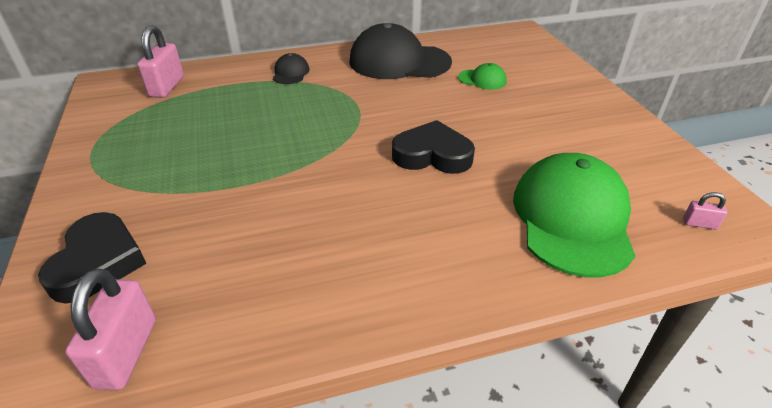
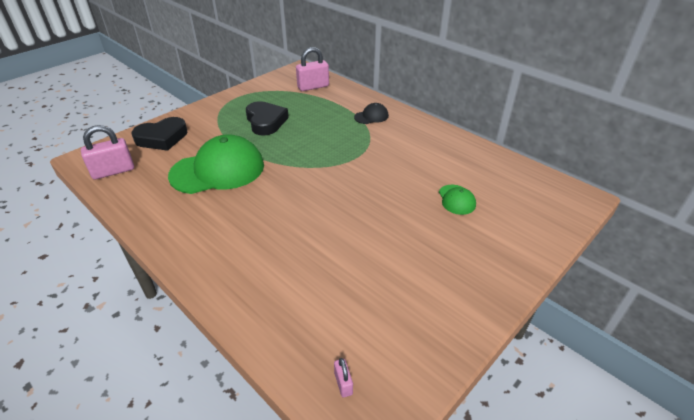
camera: 60 degrees right, 0 degrees up
black cap [349,23,452,79] -> none
black heart [392,120,475,174] -> black heart moved to [246,101,289,136]
green cap [513,153,635,277] -> green cap moved to [168,134,264,194]

